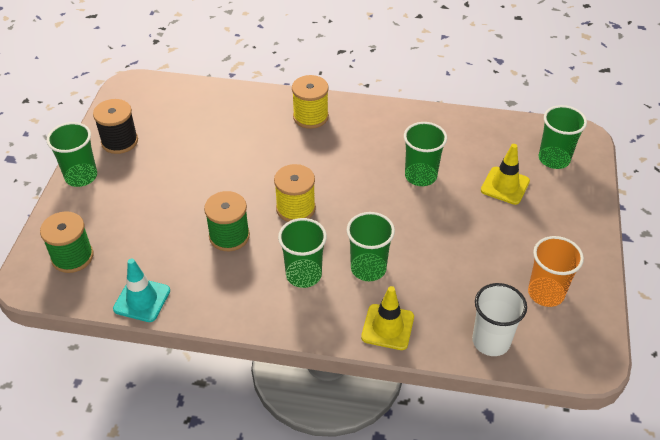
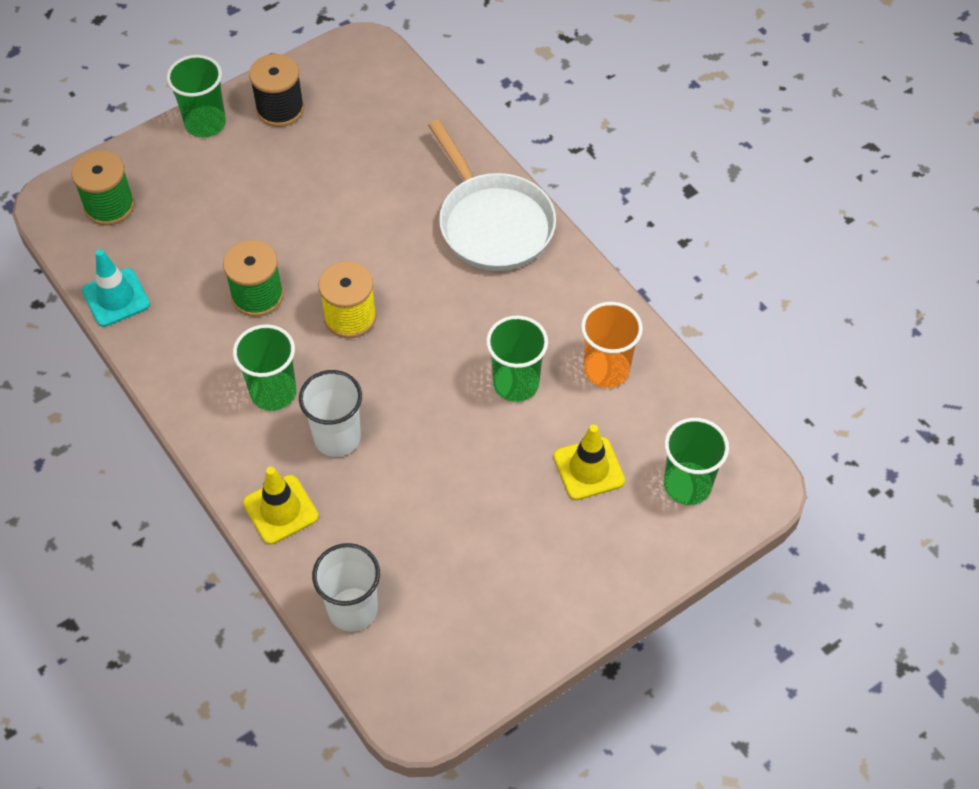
camera: 45 degrees right, 10 degrees up
yellow spool [292,75,329,129] -> white pan [428,120,556,271]
green cup [346,212,395,281] -> white cup [299,370,362,457]
orange cup [528,236,584,307] -> orange cup moved to [581,302,643,388]

